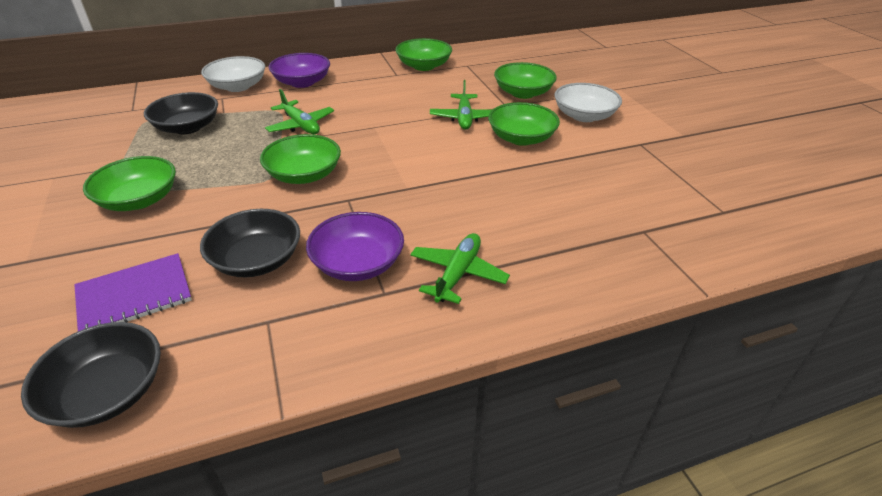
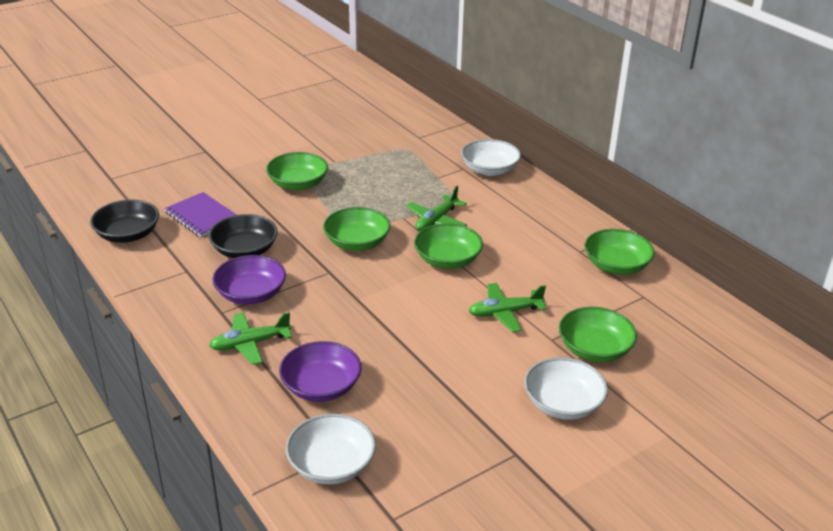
camera: 75 degrees right, 5 degrees down
black bowl [144,92,218,134] -> none
purple bowl [269,53,330,88] -> purple bowl moved to [279,341,362,402]
green plane [410,233,510,304] -> green plane turned 150 degrees clockwise [209,312,292,365]
green bowl [488,102,560,146] -> green bowl moved to [414,223,483,269]
none -> white bowl [286,414,376,484]

